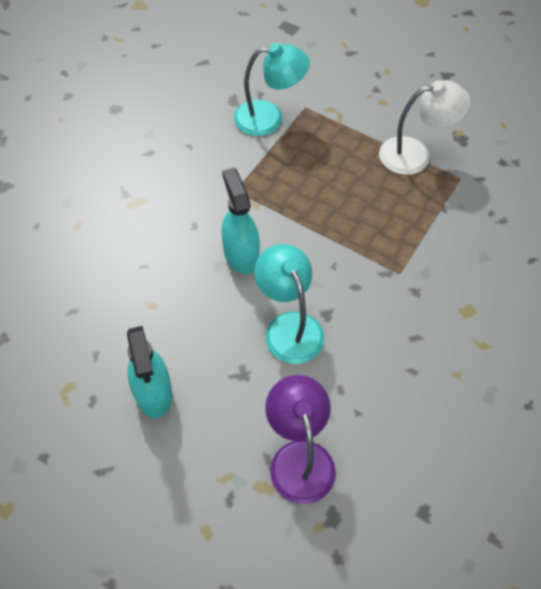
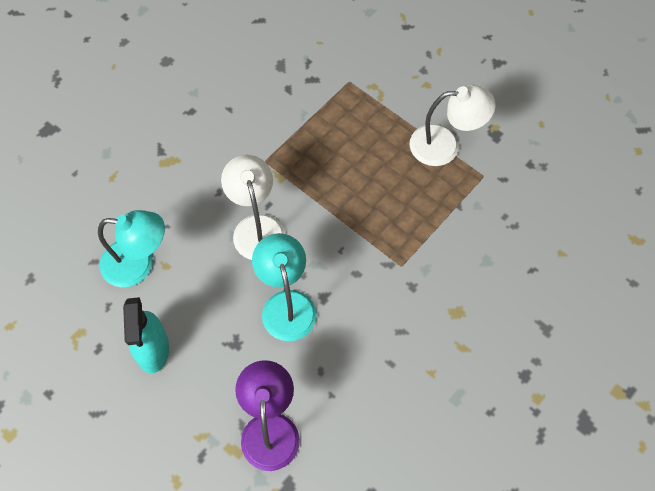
camera: 10 degrees right, 5 degrees up
turquoise spray bottle [222,168,260,274] -> white lamp [221,155,285,260]
turquoise lamp [234,43,310,136] -> turquoise lamp moved to [98,210,165,287]

